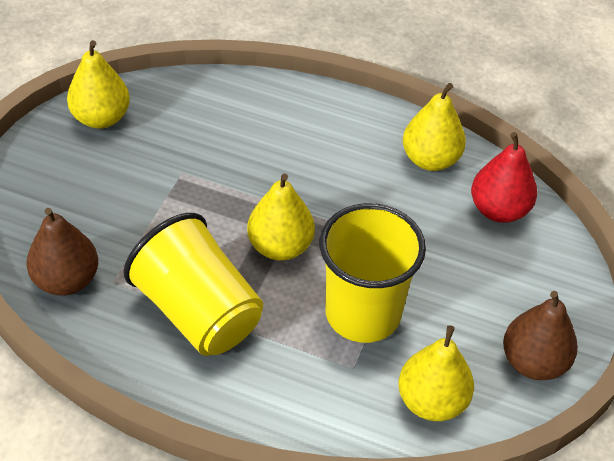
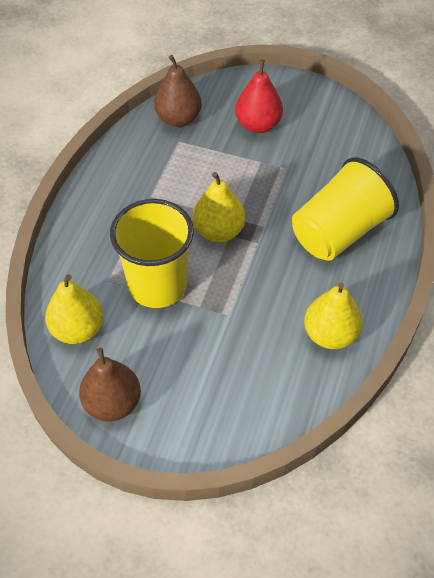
camera: 90 degrees right, 5 degrees up
yellow pear [67,40,130,129] -> none
yellow cup [123,213,263,356] -> yellow cup moved to [292,157,399,261]
red pear [471,132,537,223] -> red pear moved to [235,60,283,133]

